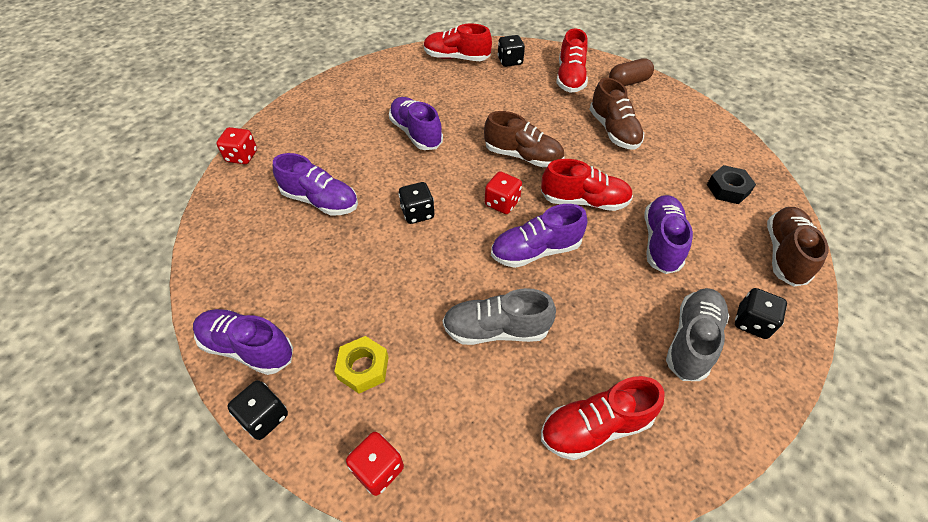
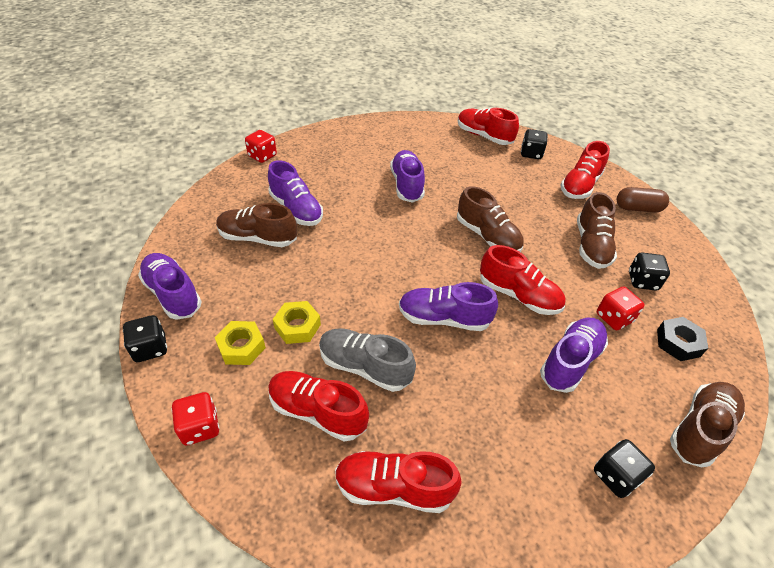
camera: 25 degrees right, 5 degrees down
black dice [399,182,434,224] -> black dice moved to [629,253,670,291]
red dice [485,171,522,214] -> red dice moved to [597,286,645,330]
grey shoe [666,288,729,381] -> none
none -> brown shoe [216,203,297,247]
none -> red shoe [268,371,369,441]
none -> yellow nut [273,301,321,344]

